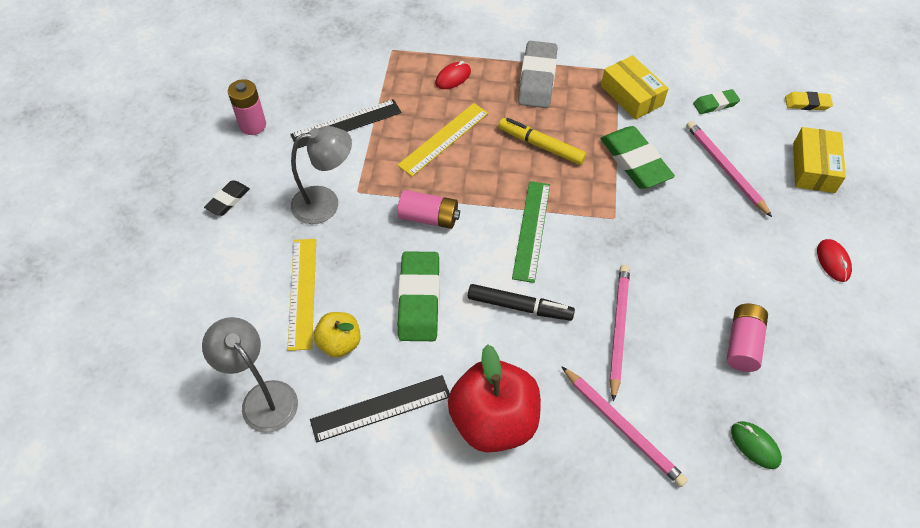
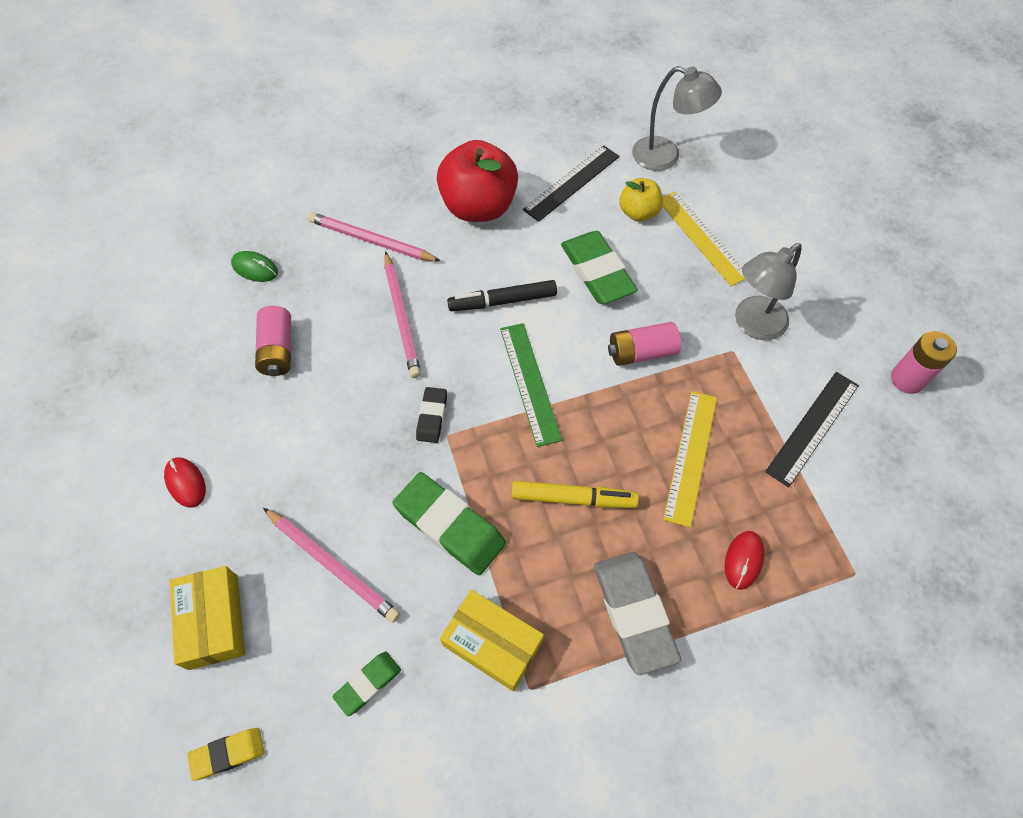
camera: 155 degrees right, 5 degrees up
black eraser [204,180,250,216] -> black eraser moved to [416,387,447,443]

